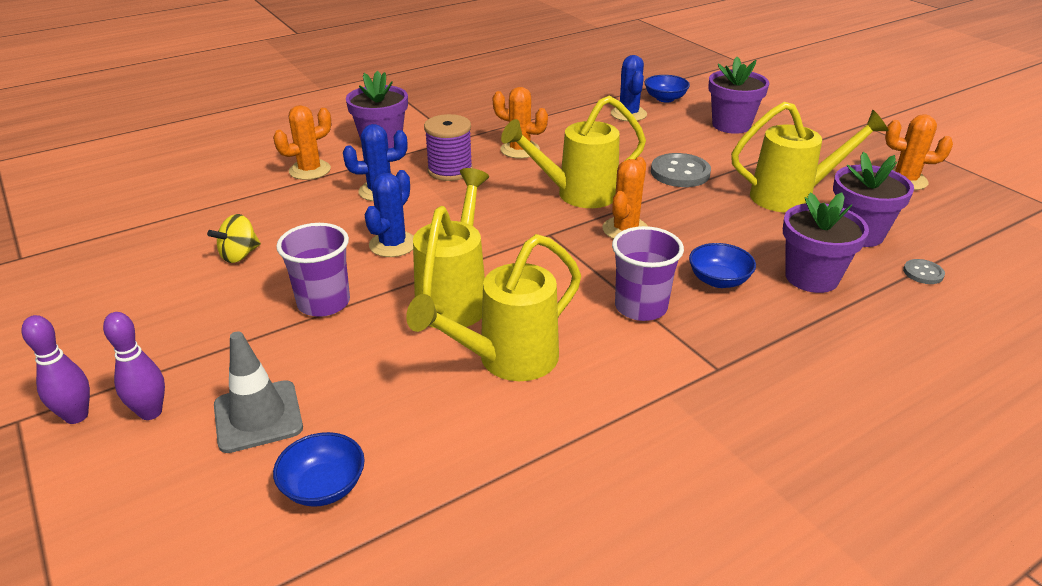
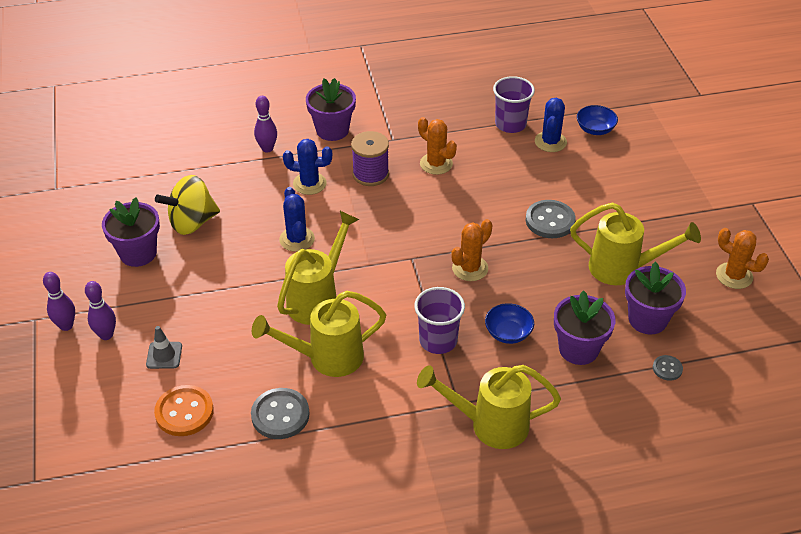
camera: 20 degrees right, 10 degrees up
yellow spinning top [207,214,261,263] -> yellow spinning top [155,175,220,235], size x1.70
grey traffic cone [214,331,303,453] -> grey traffic cone [146,326,182,369], size x0.66
orange cactus [273,105,331,180] -> purple bowling pin [254,96,277,153]
blue bowl [273,432,365,507] -> orange button [154,385,214,436]
purple cup [276,223,350,317] -> purple cup moved to [493,76,535,133]
blue cactus [364,170,414,257] -> blue cactus turned 60 degrees counterclockwise [279,187,315,252]
yellow watering can [501,96,646,208] -> yellow watering can moved to [417,365,561,449]
purple flower pot [708,57,770,134] -> purple flower pot moved to [102,197,160,267]
none -> grey button [251,388,309,439]

